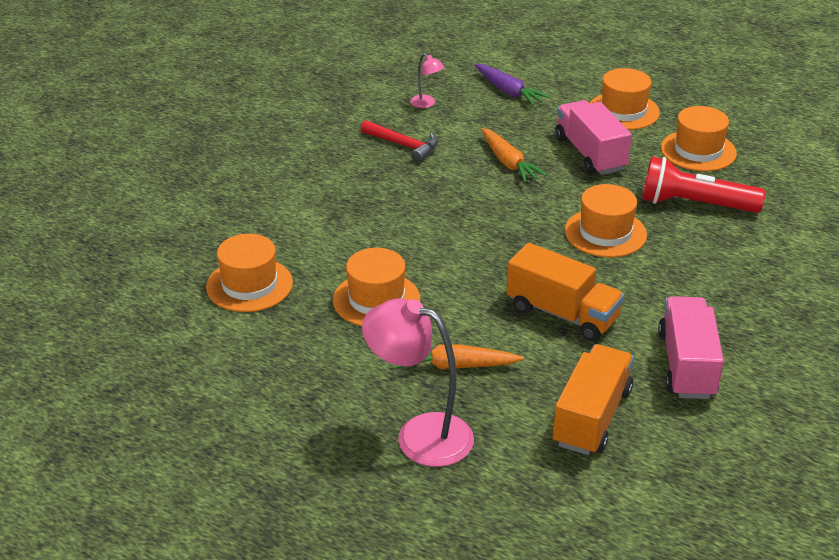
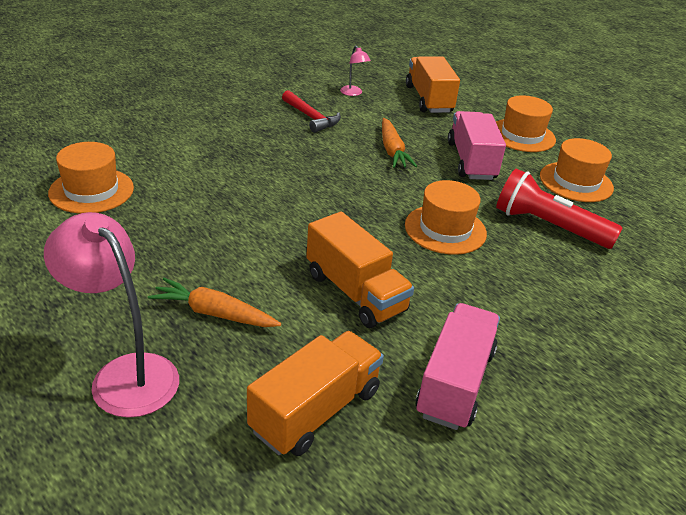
camera: 15 degrees right, 0 degrees up
orange hat [333,248,420,326] -> none
purple carrot [475,64,550,106] -> orange truck [406,57,460,113]

